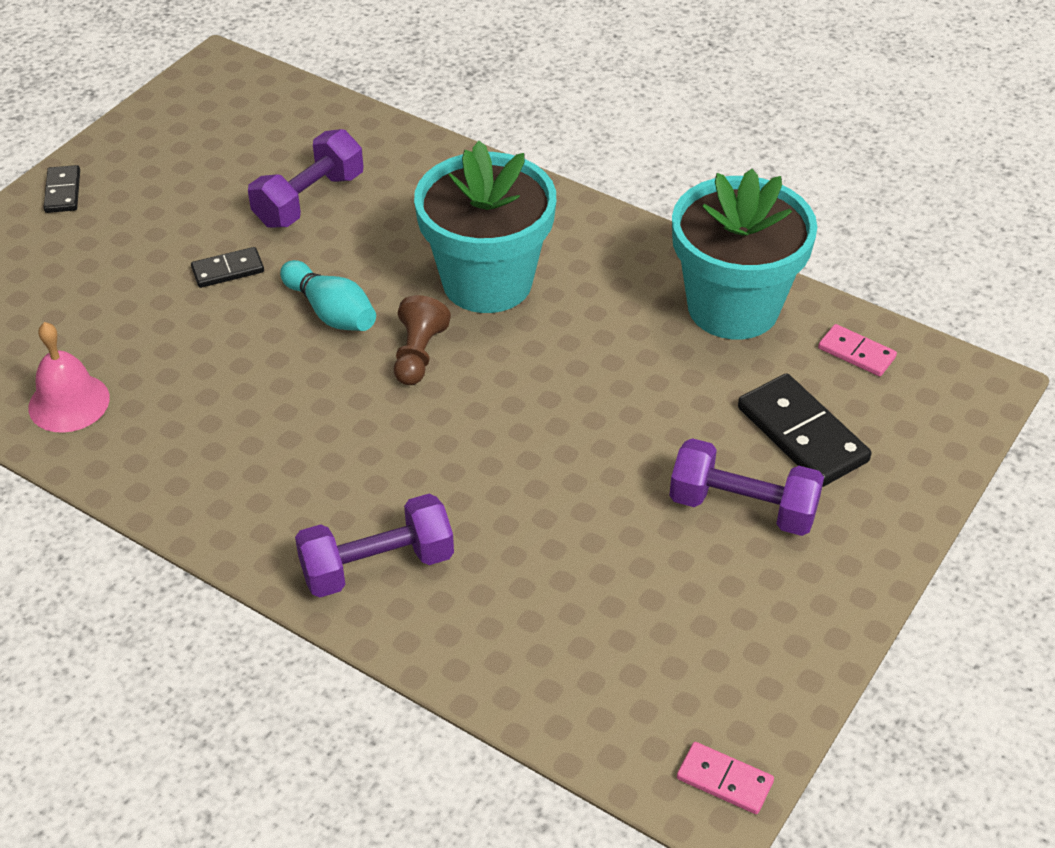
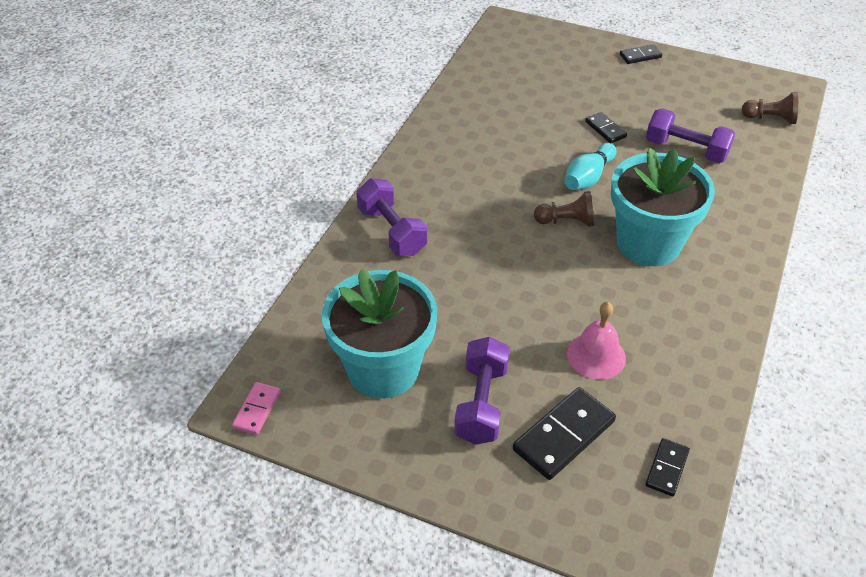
camera: 80 degrees right, 0 degrees up
pink bell [28,322,110,433] -> pink bell moved to [567,302,626,380]
turquoise flower pot [672,169,817,339] -> turquoise flower pot moved to [322,269,438,398]
pink domino [818,324,897,376] -> black domino [645,438,690,496]
none -> brown pawn [742,92,798,124]

